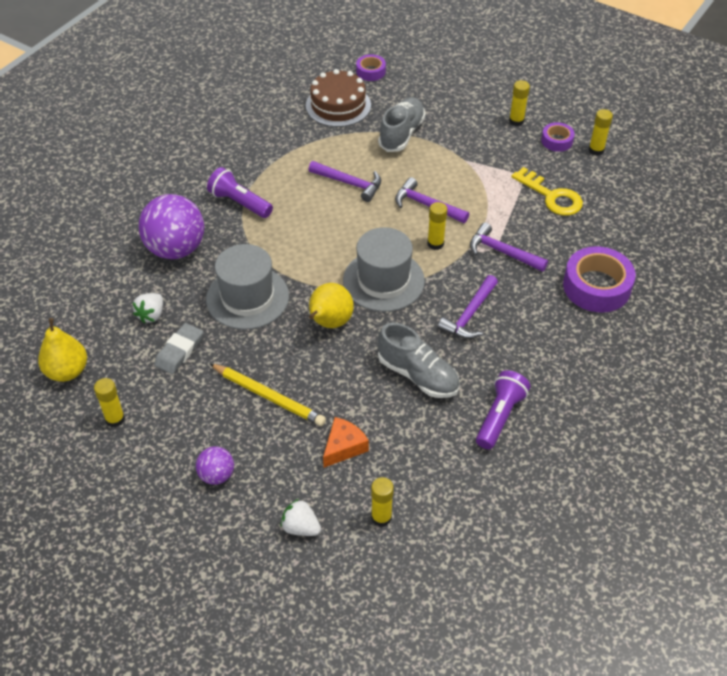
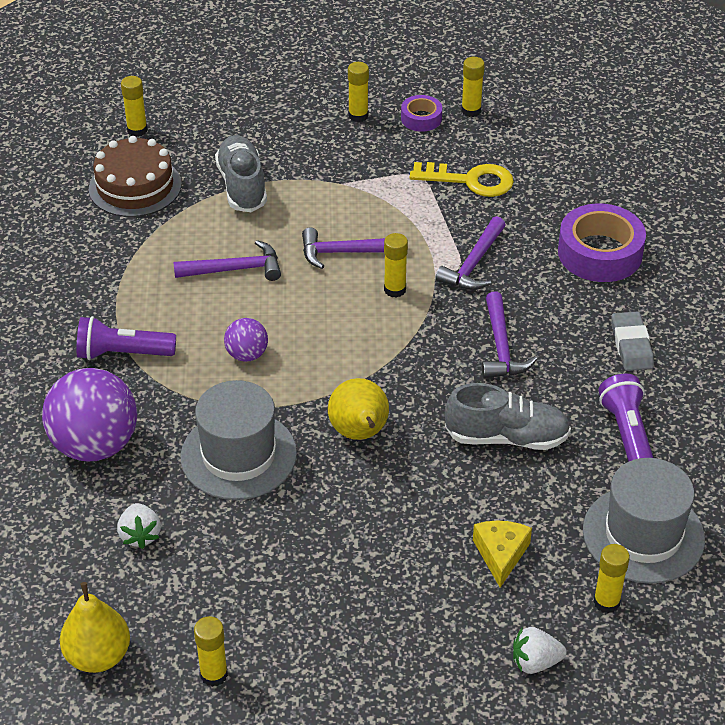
camera: 35 degrees left, 5 degrees down
grey eraser [154,323,203,374] -> grey eraser moved to [611,311,654,371]
purple ball [196,446,234,485] -> purple ball moved to [224,318,268,362]
yellow pencil [209,363,326,426] -> none
orange cheese [323,417,369,468] -> yellow cheese [473,520,532,588]
grey hat [343,227,425,312] -> grey hat moved to [583,458,705,584]
purple tape [356,54,386,81] -> yellow glue stick [121,76,148,137]
purple hammer [470,223,548,272] -> purple hammer turned 60 degrees counterclockwise [436,216,506,290]

